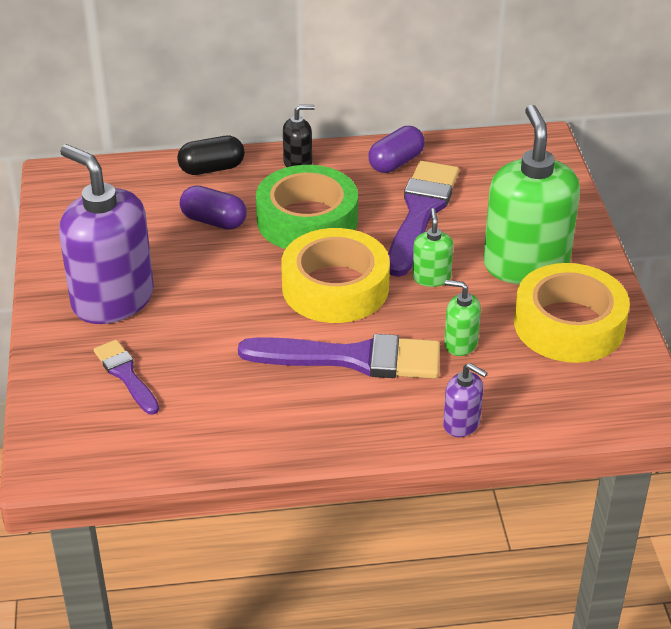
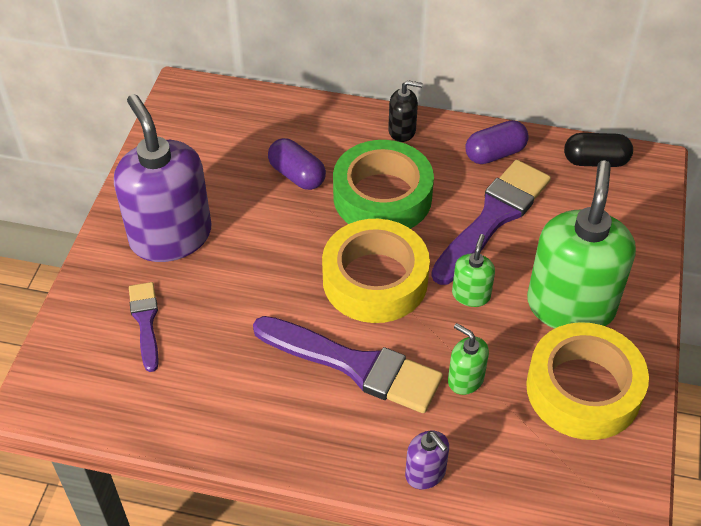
camera: 20 degrees right, 10 degrees up
black capsule [177,136,245,175] -> black capsule moved to [564,133,633,167]

